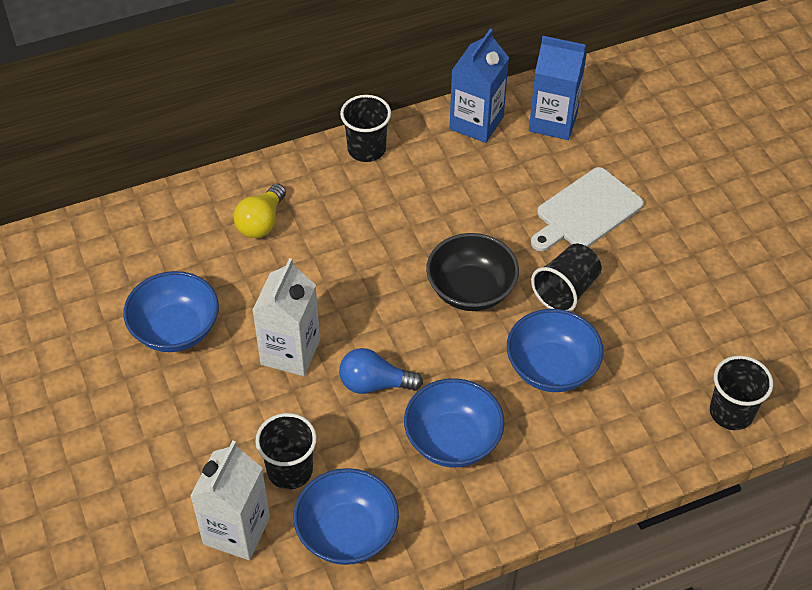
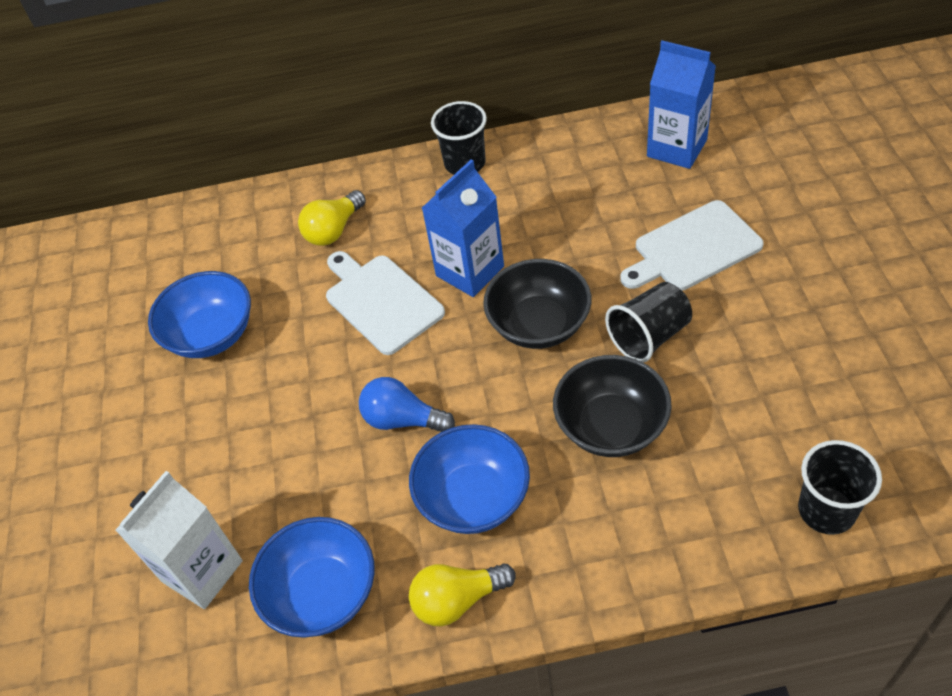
camera: 20 degrees right, 0 degrees up
white carton [252,258,320,376] -> none
black cup [255,413,317,489] -> none
blue carton [449,29,509,143] -> blue carton moved to [422,160,504,297]
blue bowl [507,309,604,392] -> black bowl [553,355,672,457]
none -> white cutting board [326,251,445,355]
none -> yellow light bulb [409,563,516,627]

